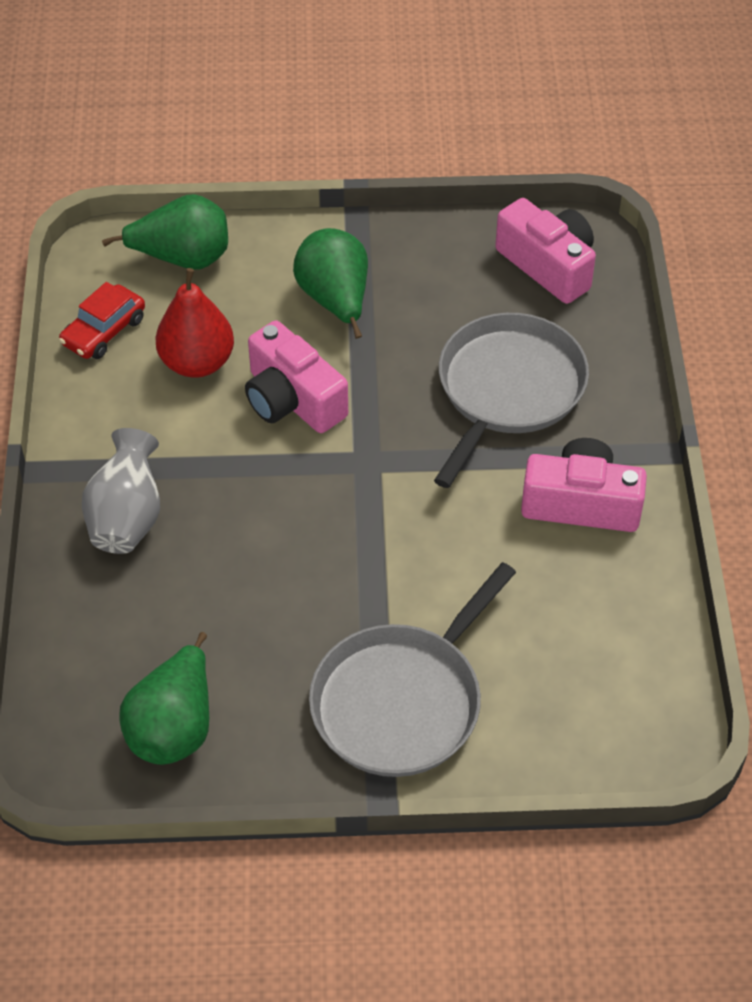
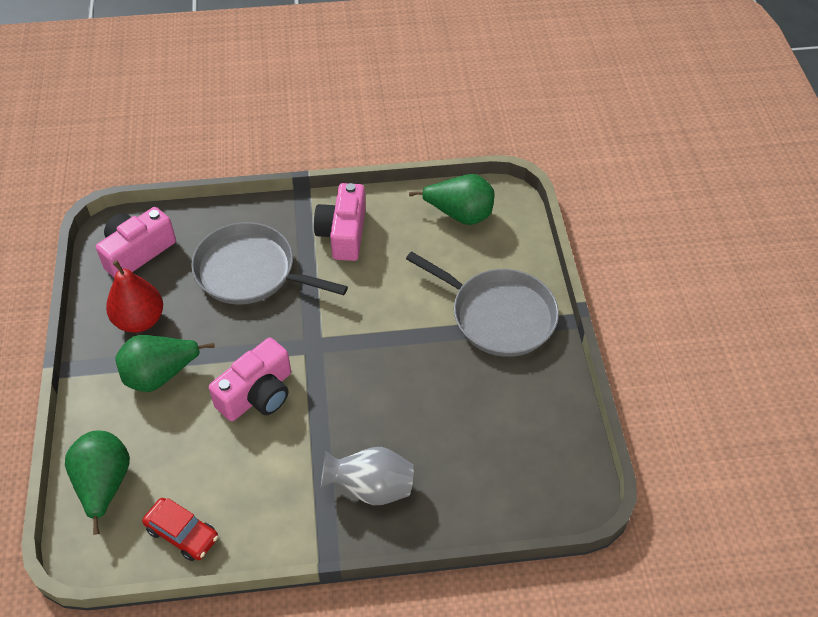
camera: 95 degrees left, 0 degrees up
green pear [119,632,209,765] -> green pear moved to [409,174,495,225]
red pear [155,268,234,378] -> red pear moved to [106,260,163,333]

